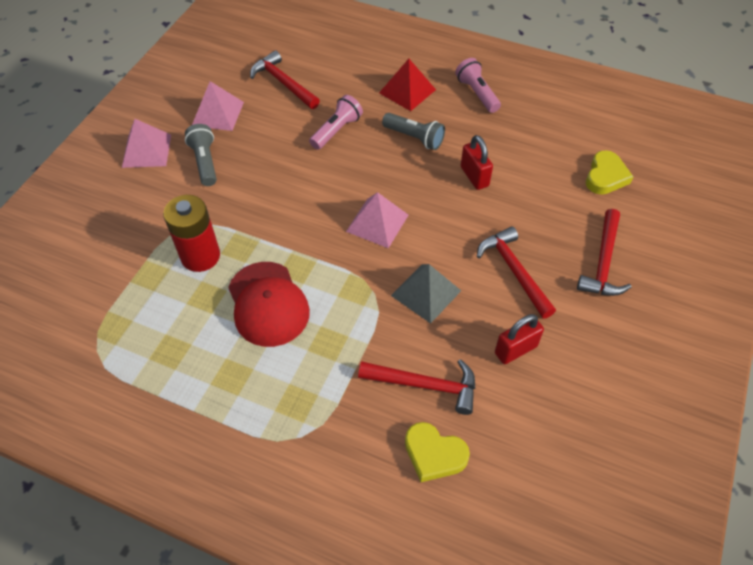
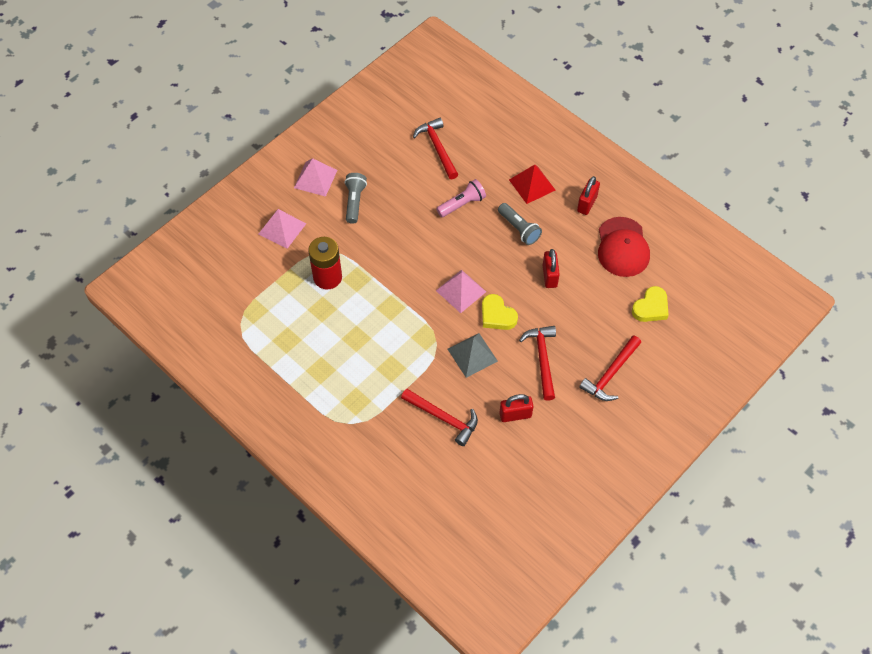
camera: 20 degrees right, 5 degrees up
pink pyramid [192,81,244,131] -> pink pyramid moved to [259,209,306,249]
red cap [228,262,310,347] -> red cap moved to [598,217,650,277]
yellow heart [405,422,470,482] -> yellow heart moved to [482,294,518,330]
pink flashlight [455,58,501,113] -> red padlock [577,176,600,215]

